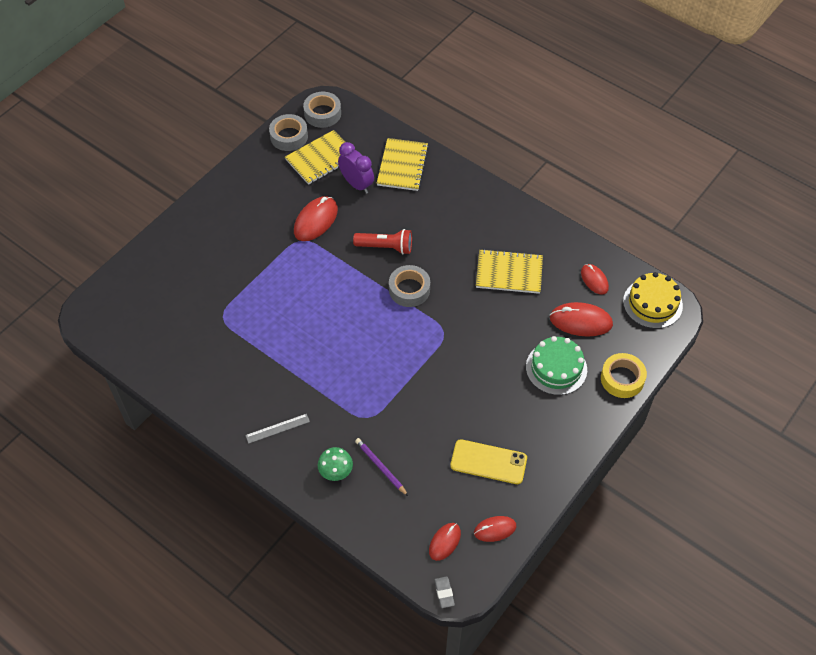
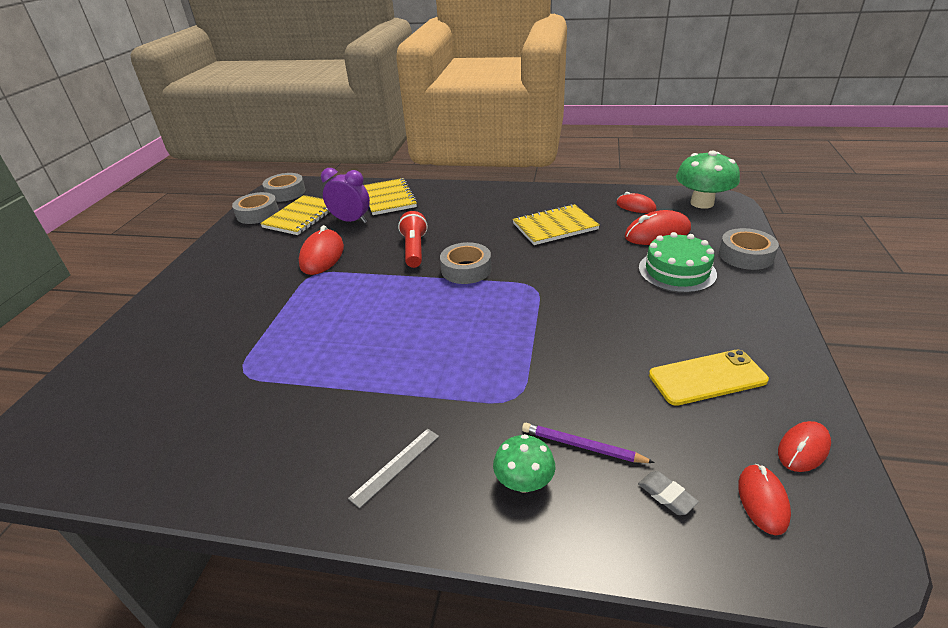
camera: 25 degrees left, 20 degrees down
red flashlight [353,229,412,255] -> red flashlight turned 75 degrees counterclockwise [398,211,428,268]
grey eraser [434,577,455,608] -> grey eraser moved to [638,471,699,515]
yellow tape [601,353,647,398] -> grey tape [719,228,779,270]
yellow cake [623,272,683,329] -> green mushroom [676,151,740,209]

